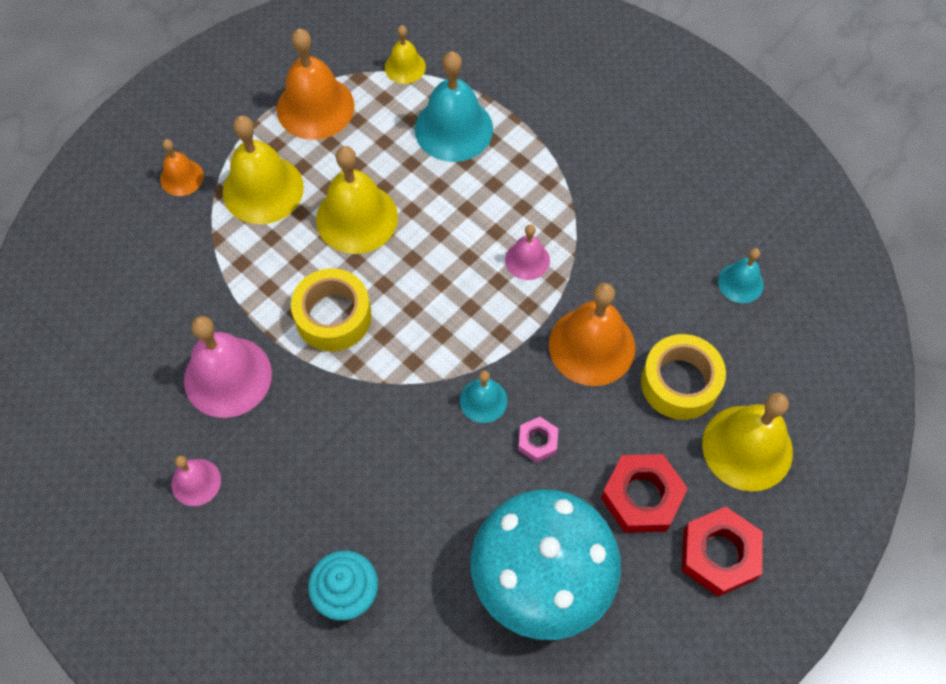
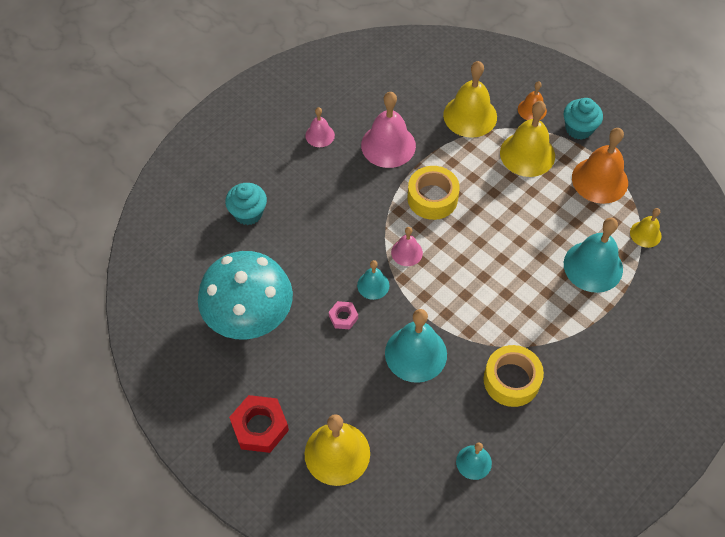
camera: 90 degrees right, 5 degrees down
yellow bell [316,146,398,254] -> yellow bell moved to [443,61,497,138]
pink bell [505,225,550,280] -> pink bell moved to [391,227,423,266]
orange bell [549,283,635,386] -> turquoise bell [385,309,447,383]
red nut [601,454,688,533] -> none
yellow tape [641,334,726,420] -> yellow tape moved to [484,345,544,407]
none -> turquoise cupcake [564,98,603,140]

